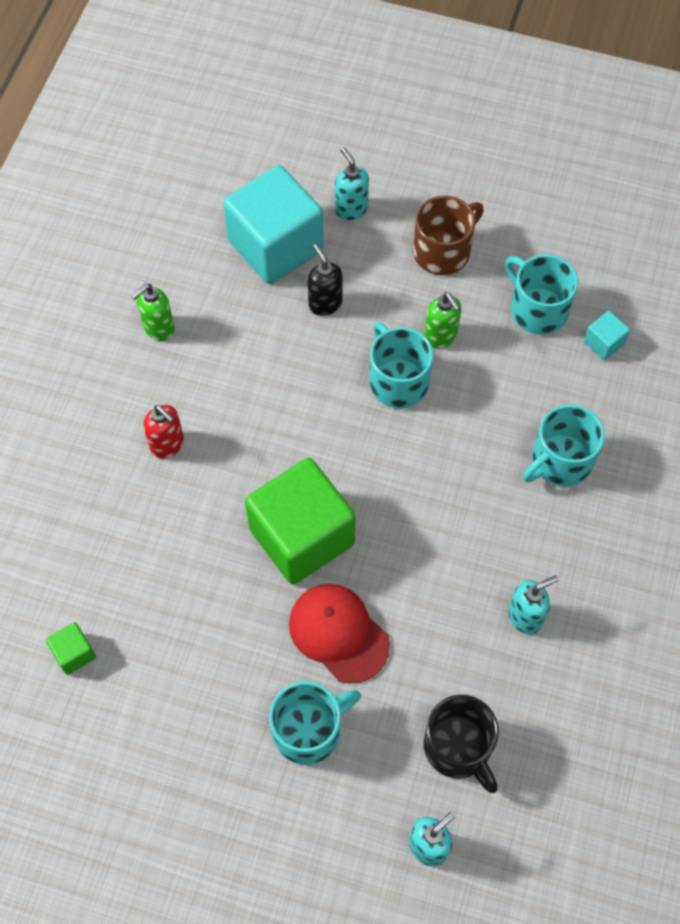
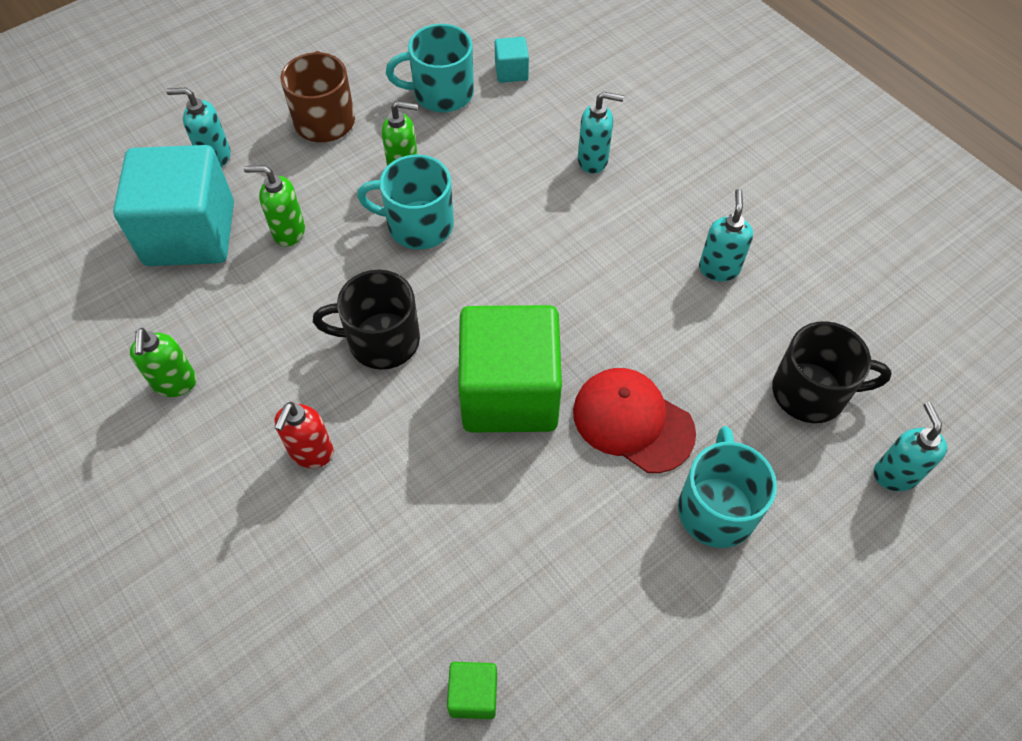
camera: 55 degrees left, 5 degrees down
red soap dispenser [143,405,184,459] -> red soap dispenser turned 120 degrees clockwise [274,402,334,468]
red cap [289,584,390,684] -> red cap turned 45 degrees clockwise [573,368,696,473]
black soap dispenser [308,244,343,316] -> green soap dispenser [244,165,305,247]
turquoise mug [523,404,605,486] -> turquoise soap dispenser [578,92,624,174]
none -> black mug [313,270,420,370]

